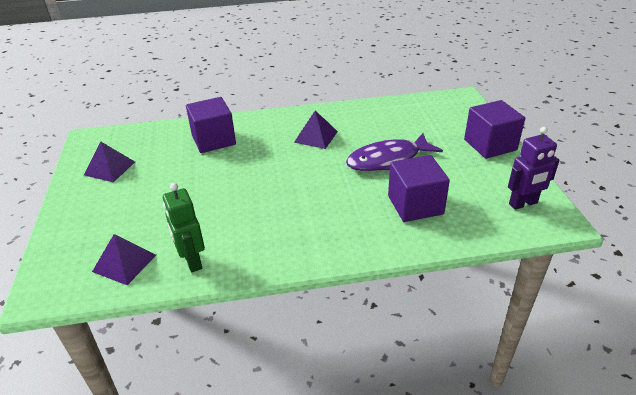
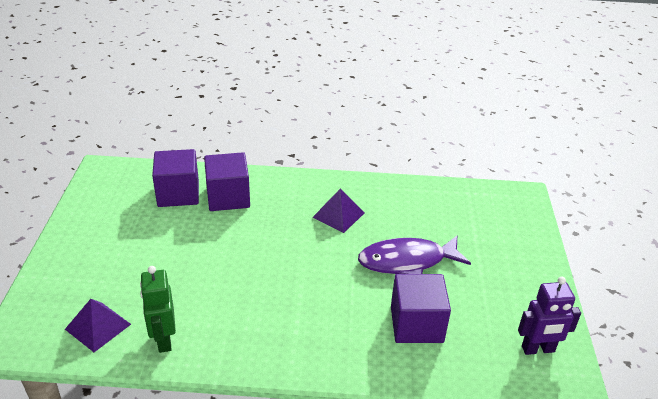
camera: 10 degrees right, 0 degrees up
purple pyramid [84,142,135,182] -> none
purple cube [464,100,525,159] -> purple cube moved to [152,149,199,207]

